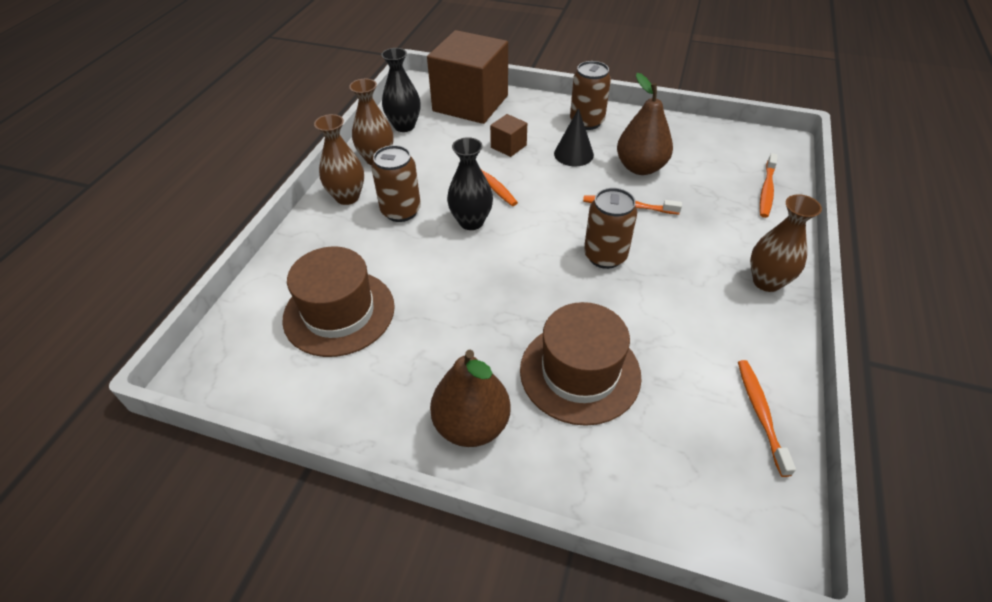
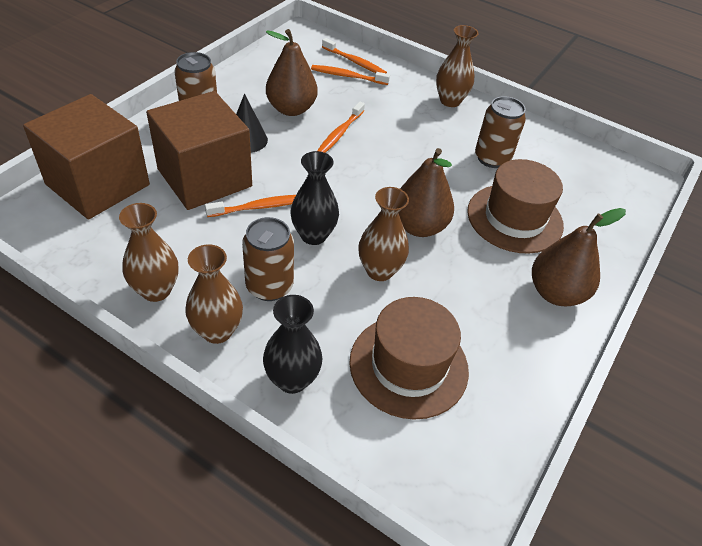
camera: 80 degrees left, 0 degrees up
black vase [381,48,421,132] -> black vase moved to [263,295,322,394]
brown cube [490,114,527,157] -> brown cube [146,91,252,210], size x2.40
brown can [584,188,637,269] -> brown can moved to [475,96,526,168]
orange toothbrush [738,360,796,477] -> orange toothbrush moved to [311,65,390,85]
none -> brown vase [358,187,409,281]
none -> brown pear [399,148,454,237]

